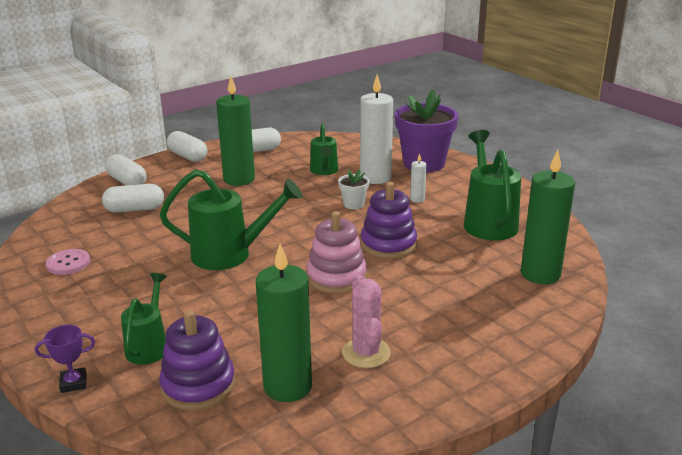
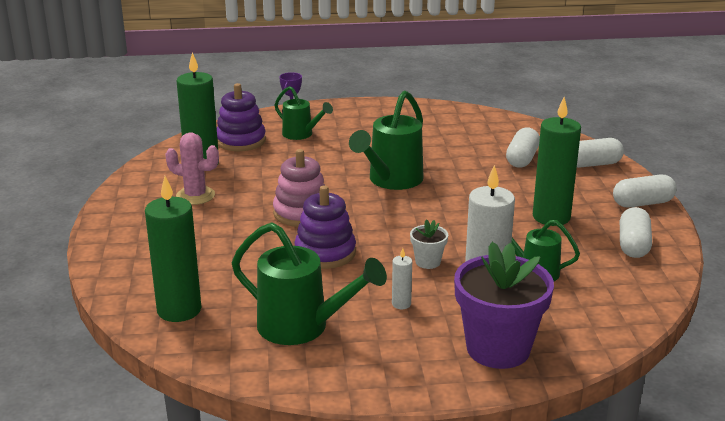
camera: 120 degrees right, 0 degrees up
pink button [46,249,90,275] -> none

